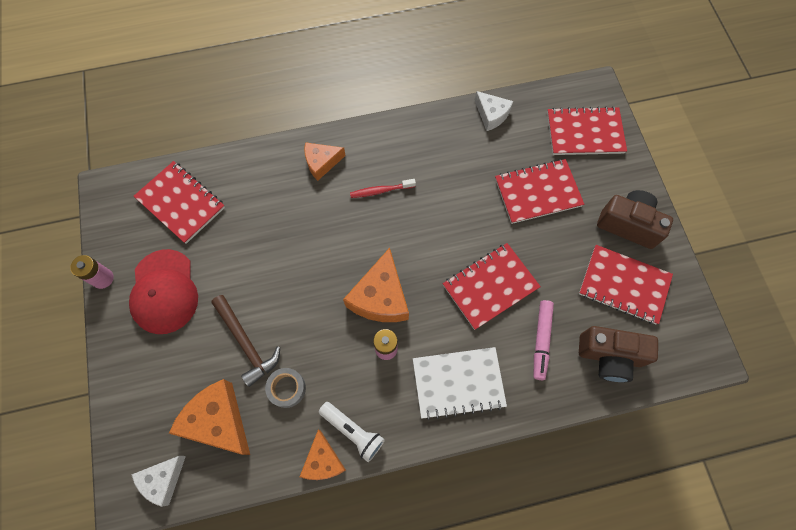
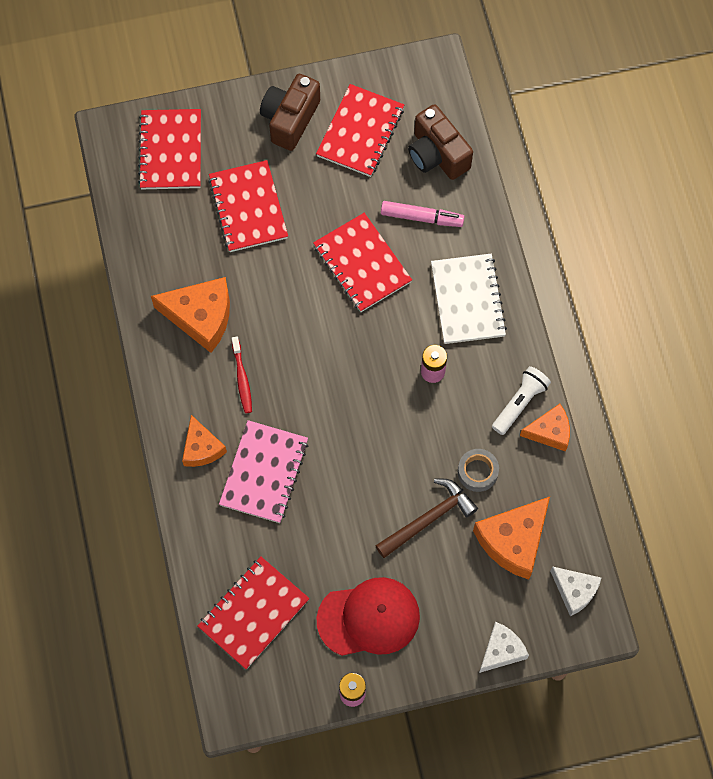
camera: 90 degrees left, 0 degrees up
orange cheese [343,248,409,322] -> orange cheese moved to [151,277,230,353]
white cheese [474,91,513,131] -> white cheese moved to [479,622,529,673]
brown camera [579,326,658,382] -> brown camera turned 135 degrees clockwise [408,104,473,180]
none -> pink notebook [219,420,308,523]

